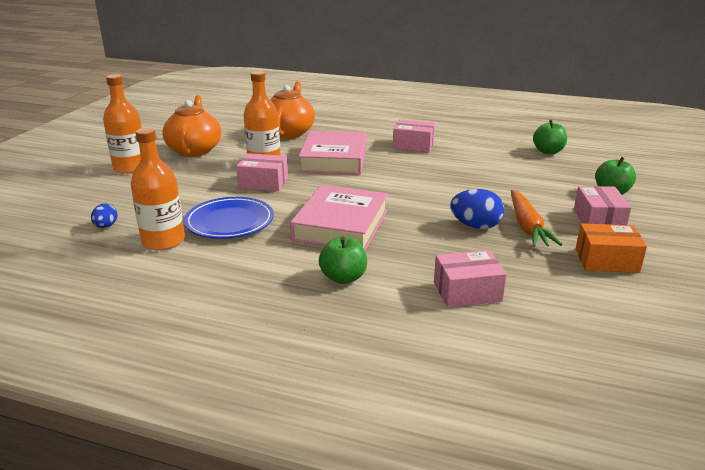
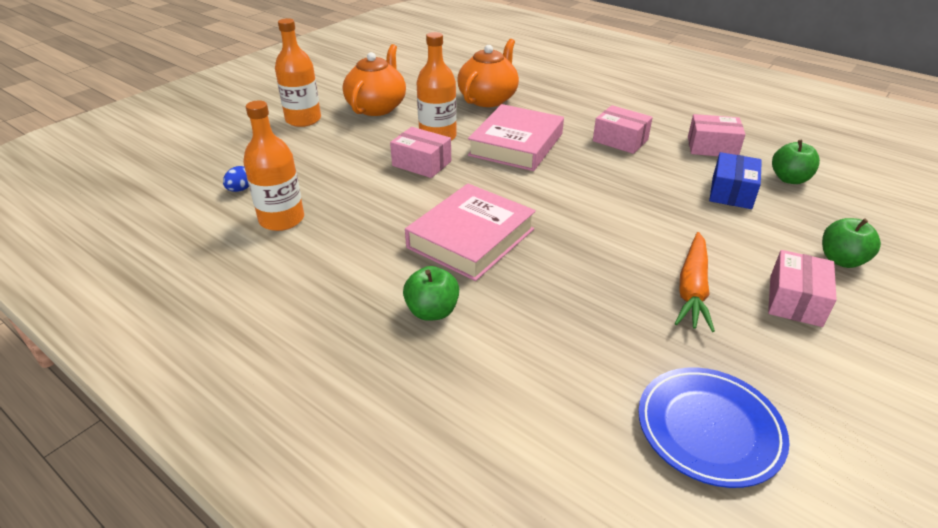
camera: 20 degrees right, 10 degrees up
blue plate [184,197,274,239] -> blue plate moved to [638,367,789,488]
pink box [434,250,507,308] -> pink box moved to [688,114,745,156]
blue egg [450,189,504,229] -> none
orange box [576,223,647,273] -> none
none -> blue box [709,152,762,209]

